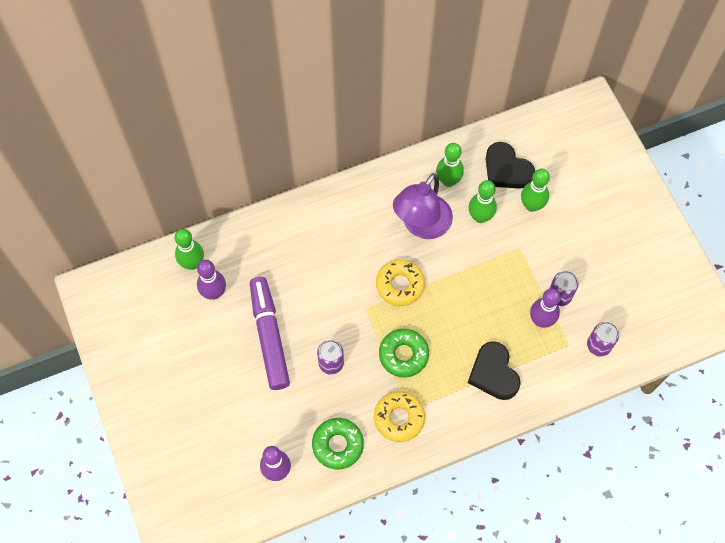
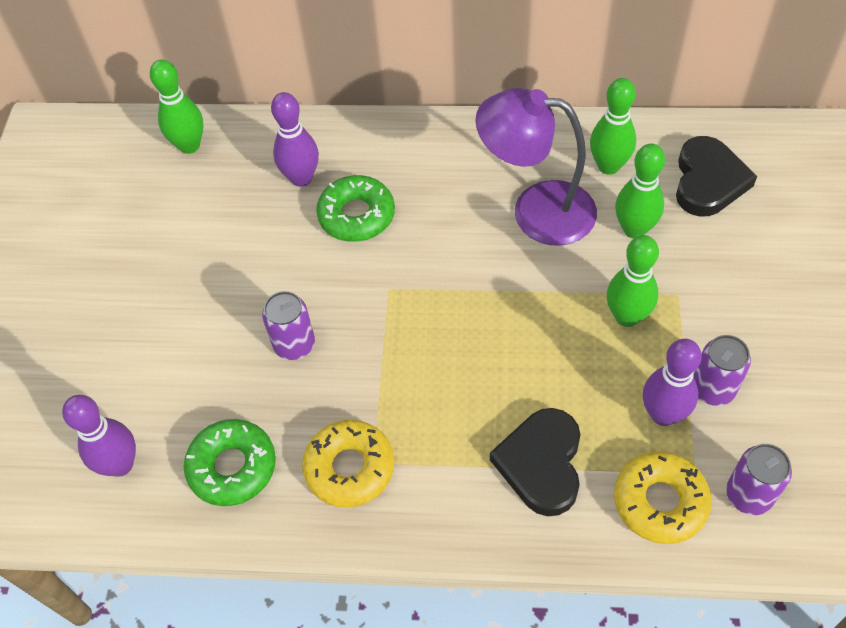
camera: 30 degrees right, 10 degrees down
purple bowling pin [197,260,226,300] -> purple bowling pin moved to [271,92,319,187]
purple marker [250,277,290,390] -> none
yellow donut [376,259,425,306] -> yellow donut moved to [614,452,712,544]
green donut [379,329,429,377] -> green donut moved to [316,175,395,242]
purple lamp [393,173,453,239] -> purple lamp turned 45 degrees clockwise [475,88,597,246]
black heart [486,142,535,189] -> black heart turned 150 degrees counterclockwise [676,136,757,217]
green bowling pin [521,169,550,212] -> green bowling pin moved to [607,235,659,327]

